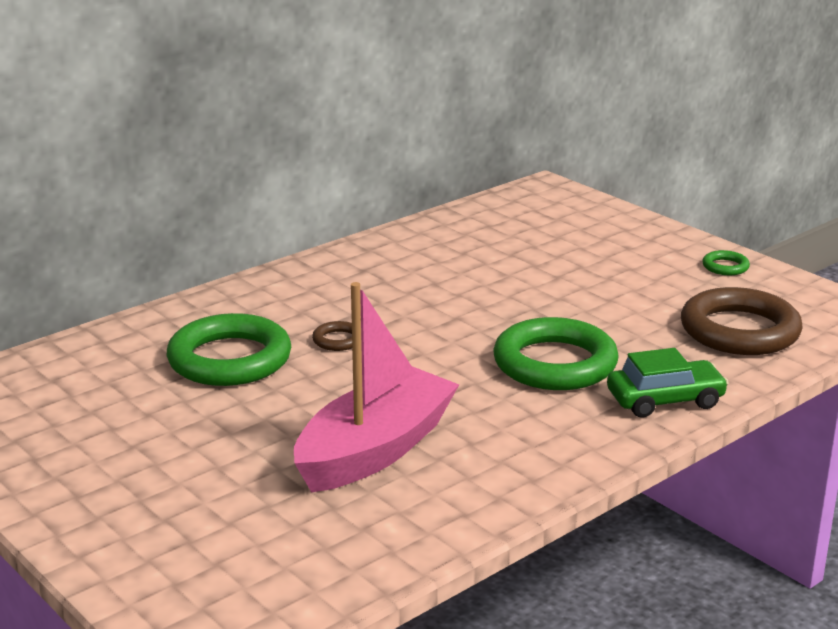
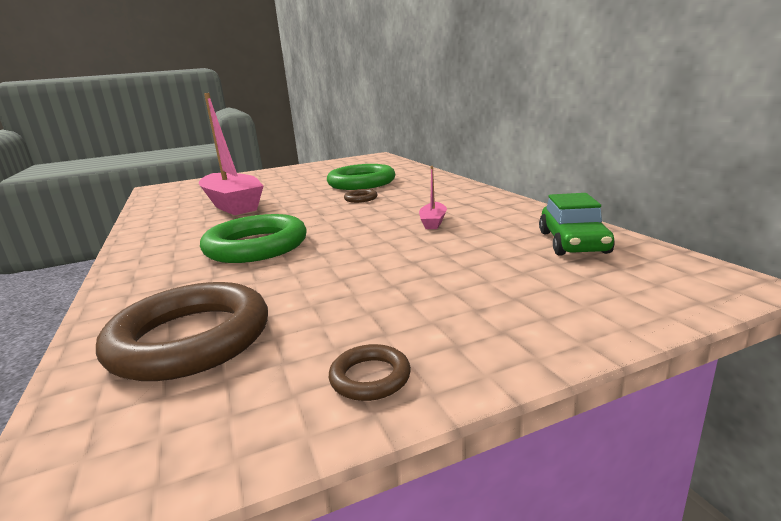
camera: 110 degrees right, 5 degrees down
green car [607,348,729,418] -> green car moved to [539,193,615,255]
green ring [702,250,750,275] -> brown ring [329,344,411,401]
none -> pink boat [419,166,447,229]

